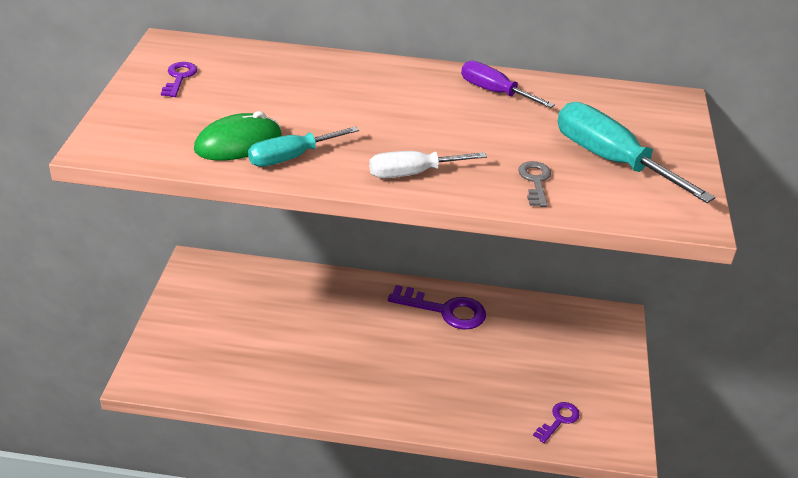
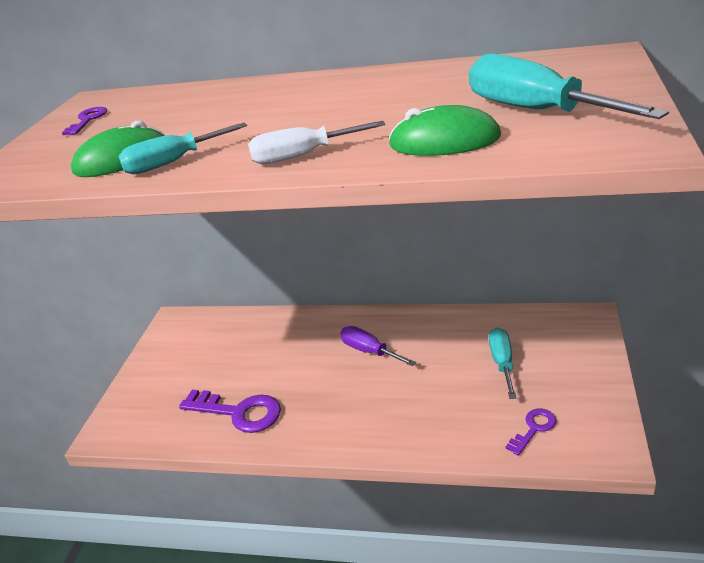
camera: 10 degrees right, 5 degrees down
purple key [388,285,486,329] -> purple key moved to [179,390,281,433]
purple screwdriver [461,61,555,108] -> purple screwdriver moved to [340,326,416,366]
grey key [518,161,551,207] -> green mouse [388,105,501,156]
none -> turquoise screwdriver [489,328,517,399]

